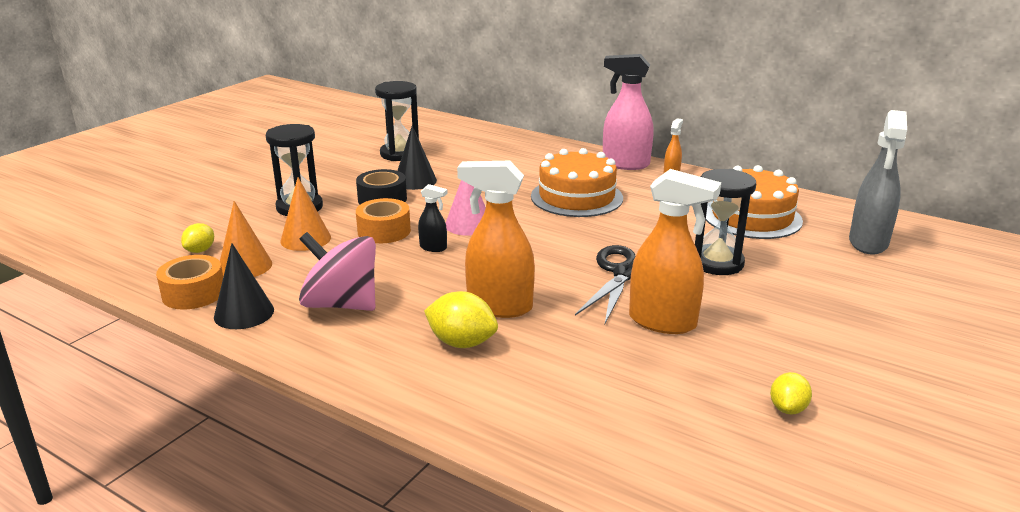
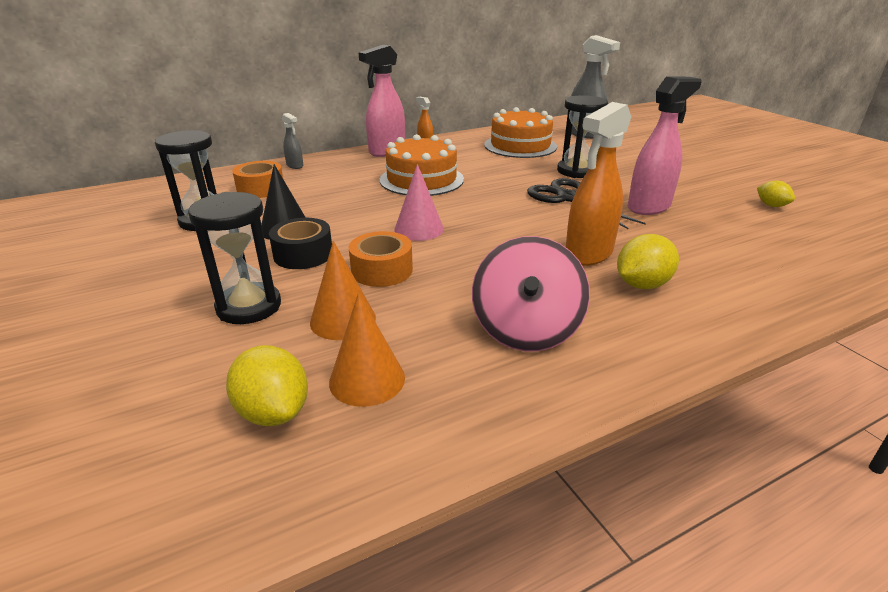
camera: 60 degrees left, 5 degrees up
orange tape [156,255,223,310] -> orange tape moved to [232,161,283,198]
yellow lemon [181,223,214,253] -> yellow lemon [226,345,308,426], size x1.60
black cone [214,243,274,329] -> none
pink spinning top [299,232,376,311] -> pink spinning top turned 45 degrees counterclockwise [472,236,590,351]
black spray bottle [418,184,448,252] -> none
orange spray bottle [629,169,721,334] -> pink spray bottle [628,77,702,215]
none -> grey spray bottle [282,113,303,169]

